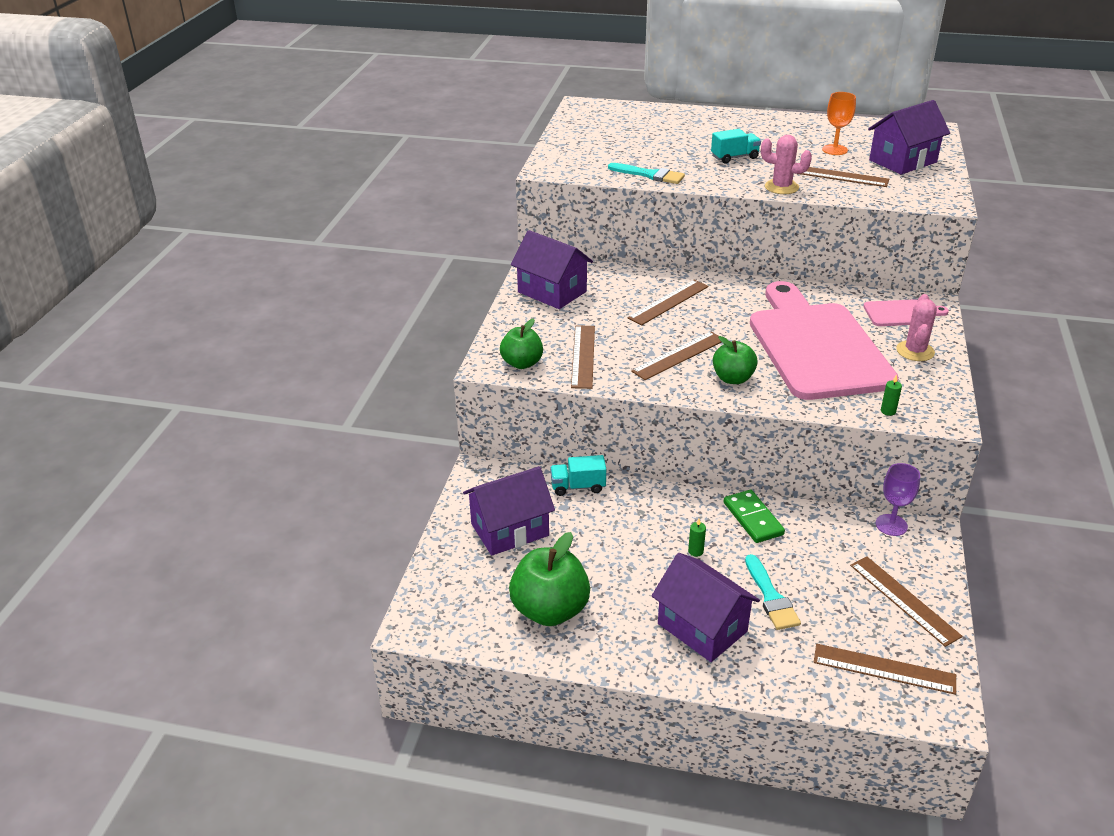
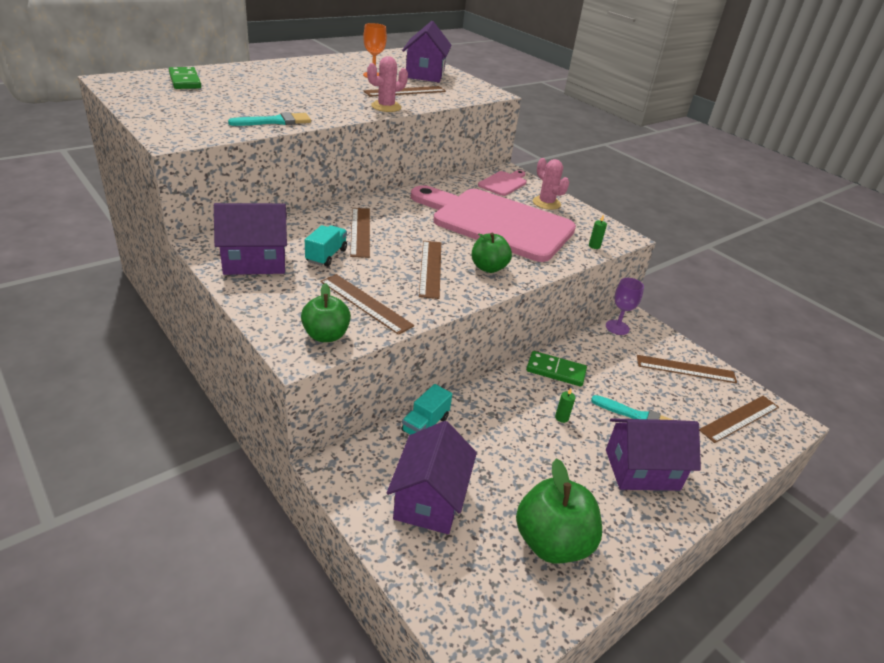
camera: 55 degrees left, 0 degrees up
turquoise truck [711,129,761,164] -> turquoise truck moved to [305,225,347,267]
none -> green domino [169,67,201,89]

